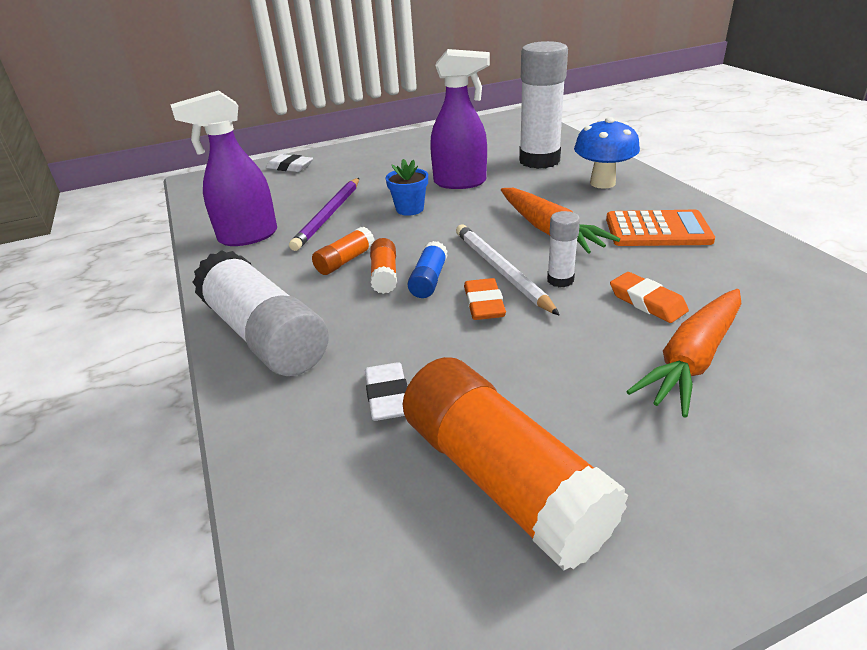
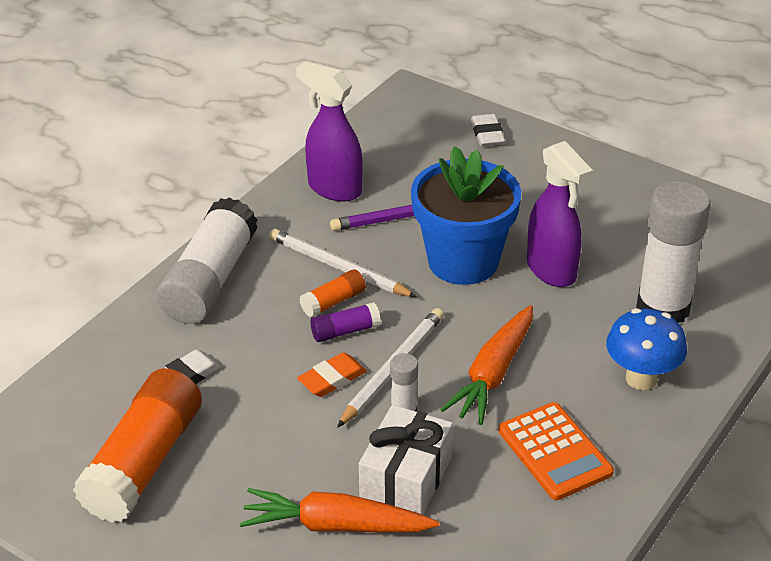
camera: 55 degrees right, 5 degrees up
orange glue stick [312,227,375,275] -> white pencil [269,229,417,297]
blue flower pot [386,159,428,216] -> blue flower pot [411,146,521,285], size x2.27
blue glue stick [407,241,448,298] -> purple glue stick [310,302,381,342]
orange eraser [610,272,689,323] -> white gift [359,405,453,515]

